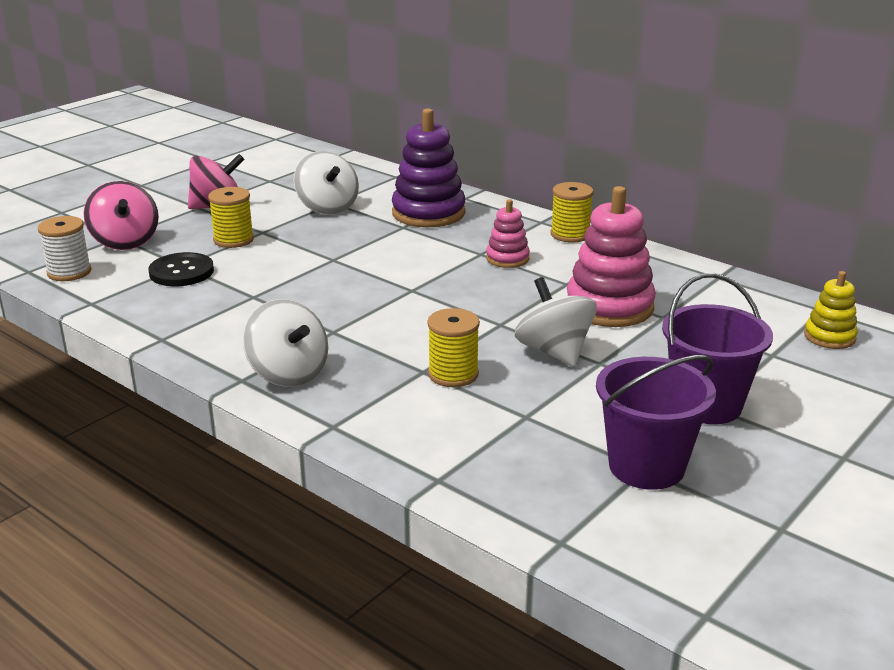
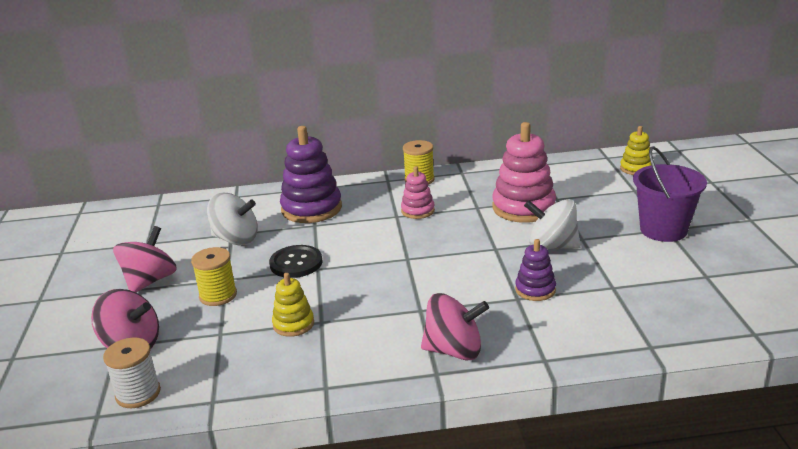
camera: 45 degrees left, 0 degrees up
black button [149,252,214,286] -> black button moved to [269,245,323,278]
white spinning top [243,299,328,387] -> pink spinning top [421,293,489,360]
yellow spool [427,308,480,387] -> purple stacking toy [515,239,556,301]
purple bucket [596,355,716,490] -> none
none -> yellow stacking toy [272,273,314,337]

